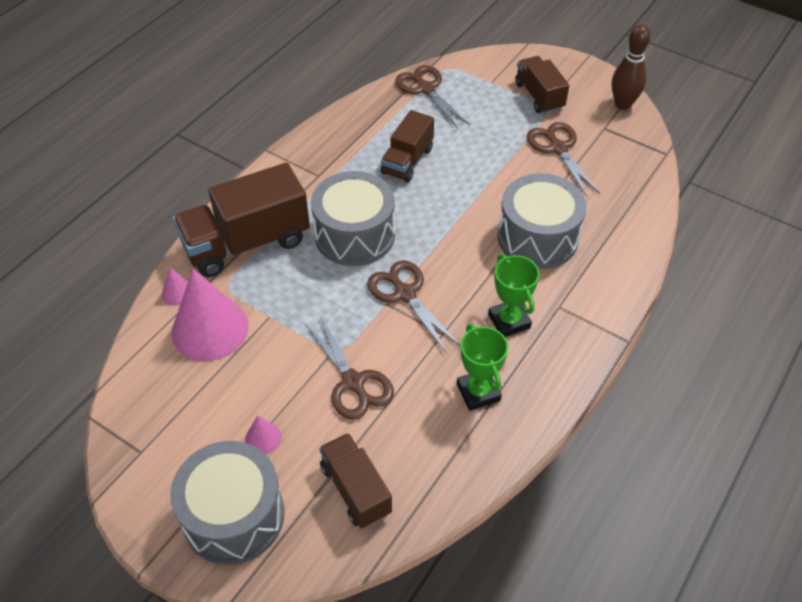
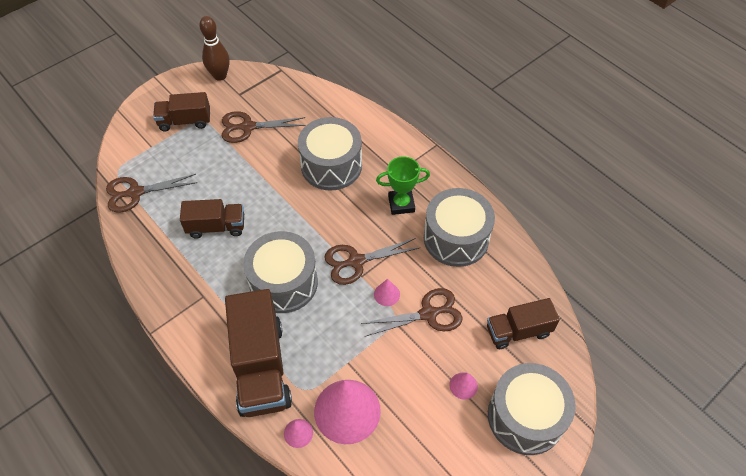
camera: 75 degrees left, 5 degrees up
brown truck [381,110,434,183] -> brown truck turned 45 degrees counterclockwise [180,199,244,239]
green trophy [457,324,508,411] -> grey drum [424,188,495,267]
none -> pink cone [374,279,400,306]

